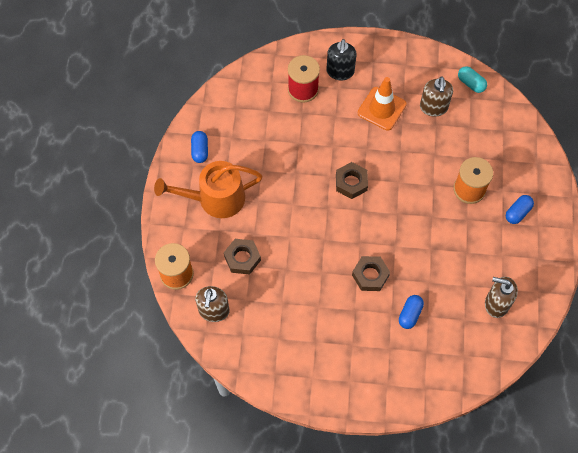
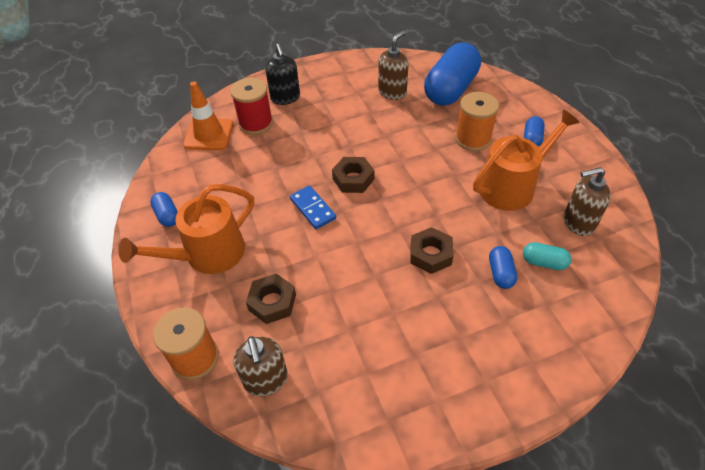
camera: 25 degrees left, 15 degrees down
orange traffic cone [358,77,407,131] -> orange traffic cone moved to [183,81,233,150]
brown soap dispenser [420,76,453,117] -> brown soap dispenser turned 120 degrees counterclockwise [378,31,409,100]
turquoise capsule [458,66,487,93] -> turquoise capsule moved to [523,242,571,270]
none -> blue domino [290,186,336,229]
none -> blue capsule [424,43,481,106]
none -> orange watering can [473,109,580,211]

